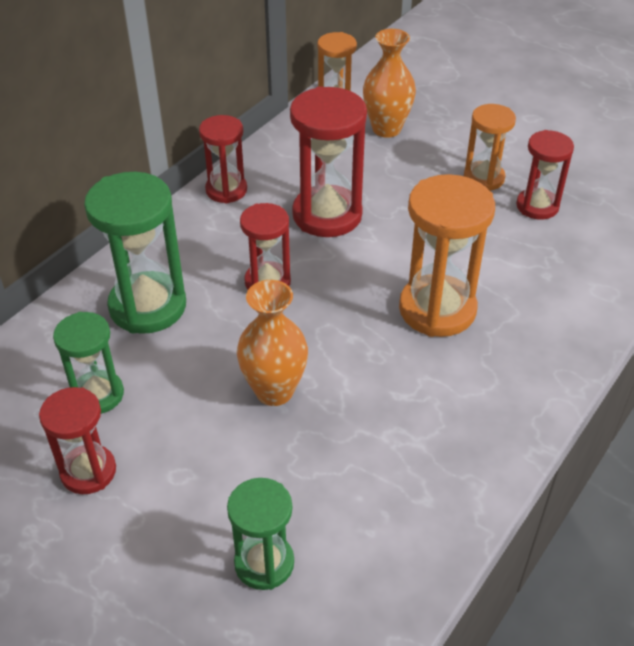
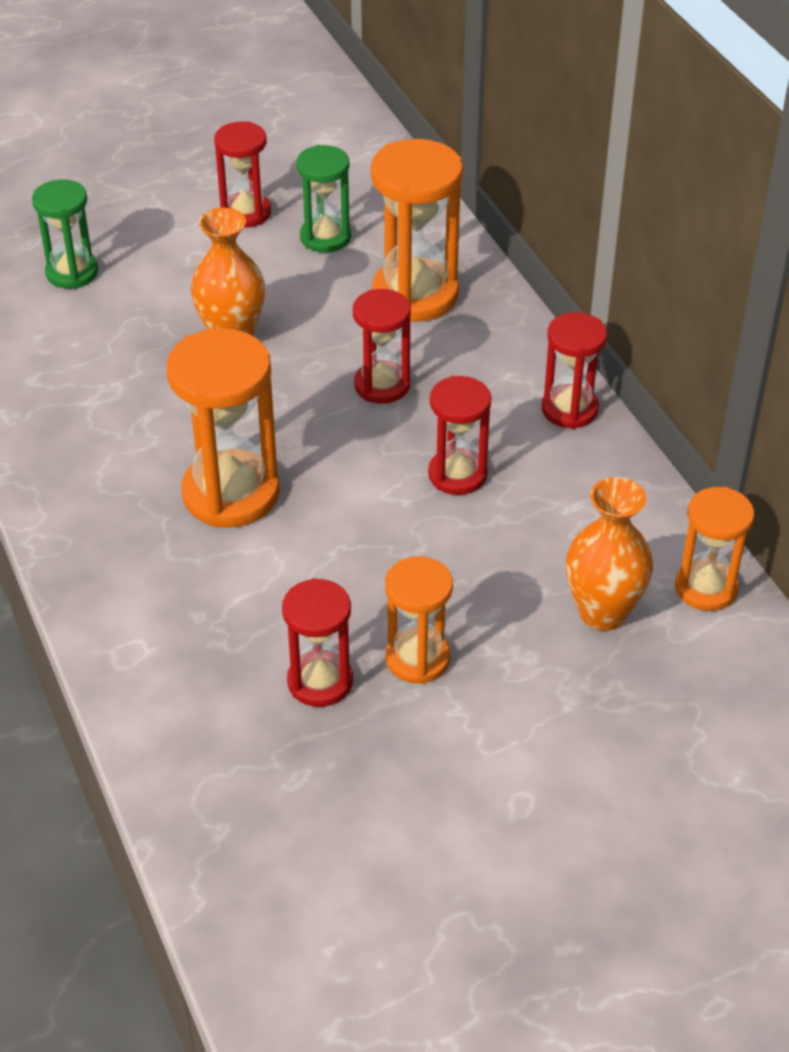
camera: 120 degrees right, 0 degrees up
green hourglass [84,172,186,334] -> orange hourglass [371,139,463,322]
red hourglass [290,86,367,237] -> red hourglass [428,376,491,495], size x0.61

